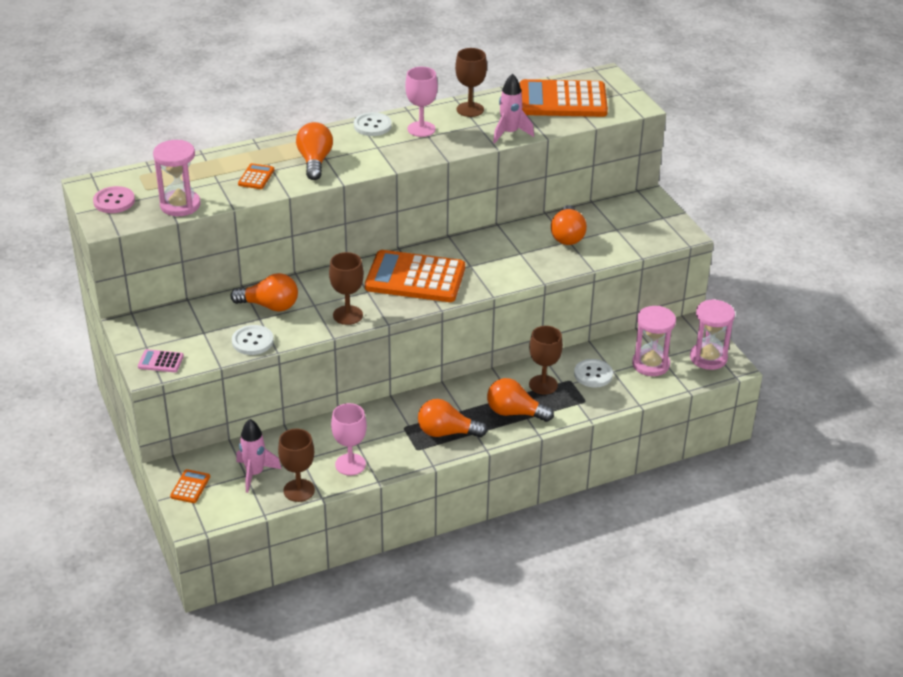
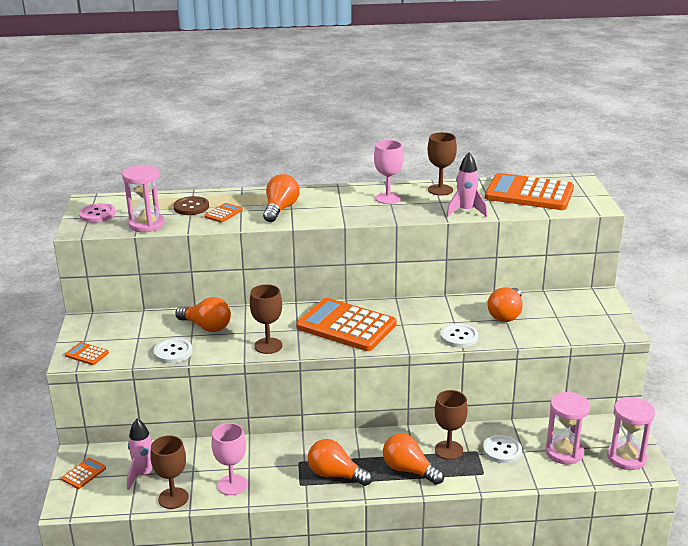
camera: 20 degrees right, 10 degrees down
pink calculator [138,349,184,373] -> orange calculator [65,342,109,365]
white button [354,112,392,136] -> white button moved to [440,323,478,348]
none -> brown button [173,196,209,215]

